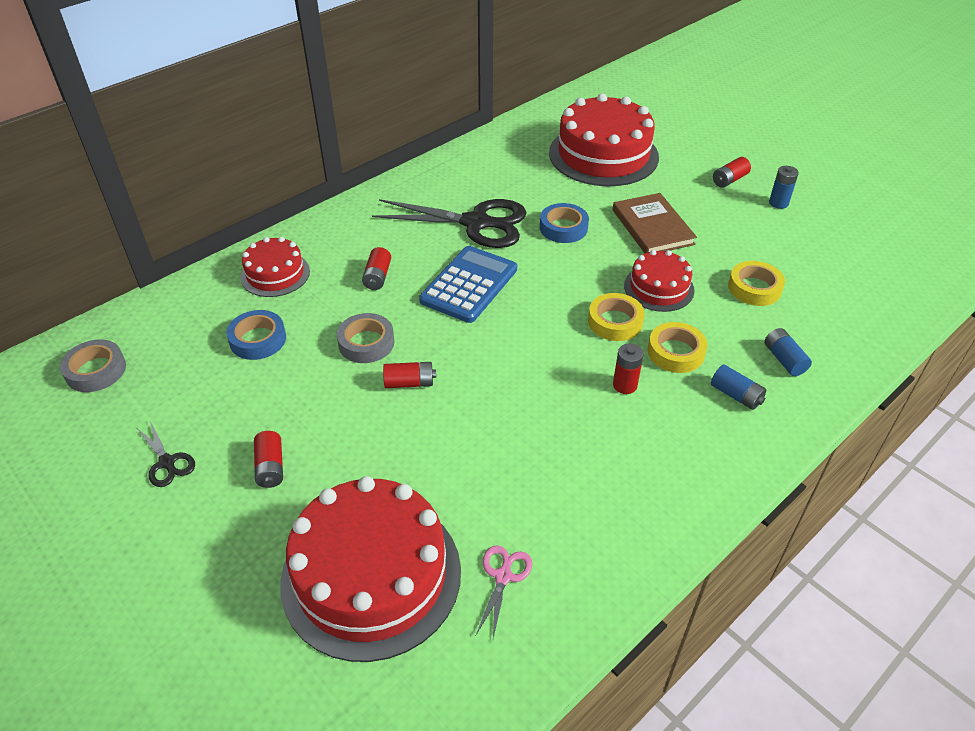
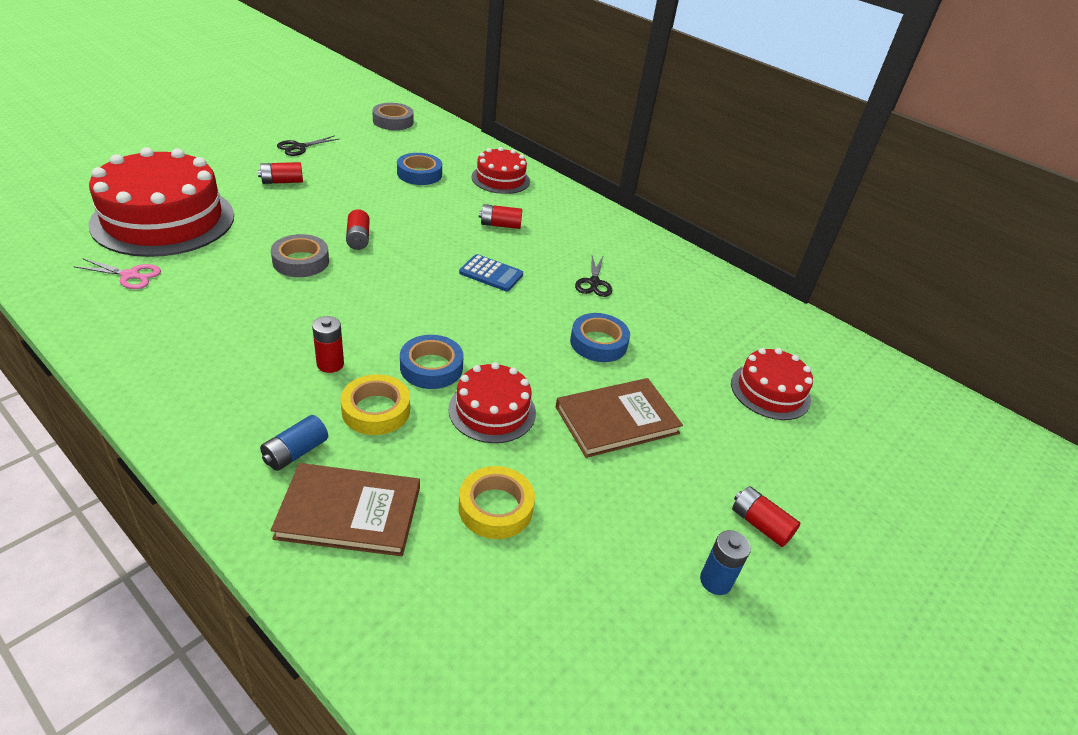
camera: 80 degrees right, 5 degrees down
grey tape [337,313,394,363] -> grey tape moved to [271,234,329,277]
black scissors [372,199,527,248] -> black scissors [575,255,612,297], size x0.45
blue calculator [419,246,517,323] -> blue calculator [459,254,523,291], size x0.57
red cake [549,93,659,186] -> red cake [731,348,813,420], size x0.53
yellow tape [588,293,645,341] -> blue tape [400,335,464,389]
blue battery [764,328,812,376] -> brown book [271,463,420,556]

